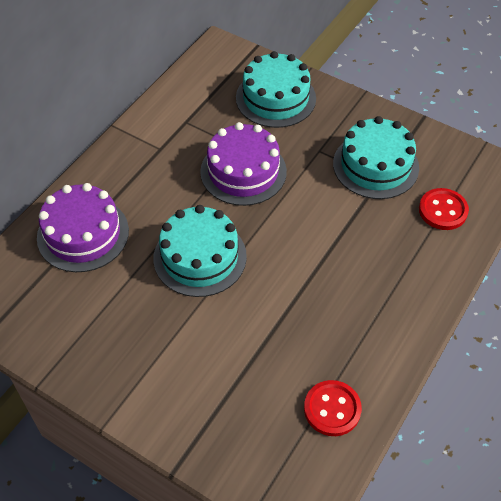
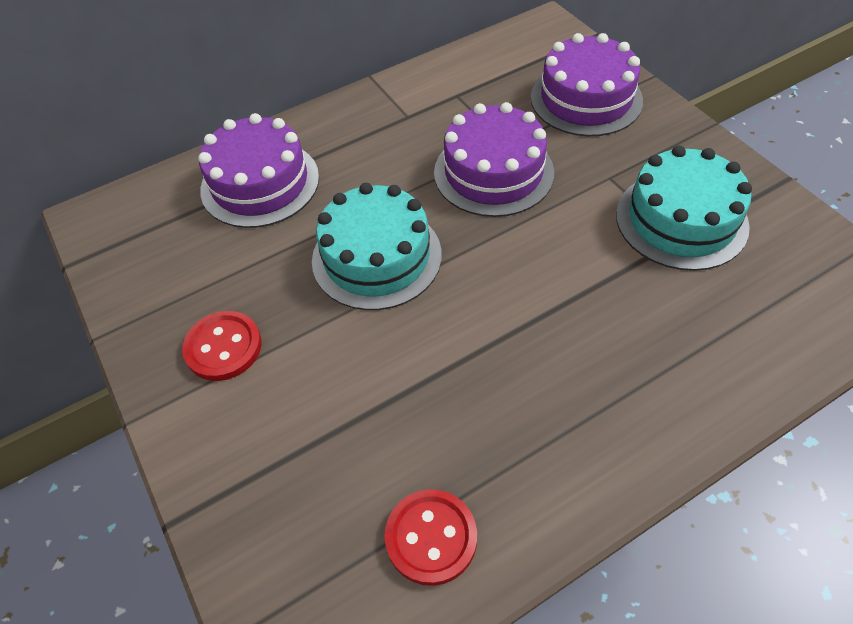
camera: 30 degrees right, 0 degrees up
turquoise cake [236,51,316,128] -> purple cake [531,33,643,136]
red button [419,188,469,230] -> red button moved to [182,311,261,381]

